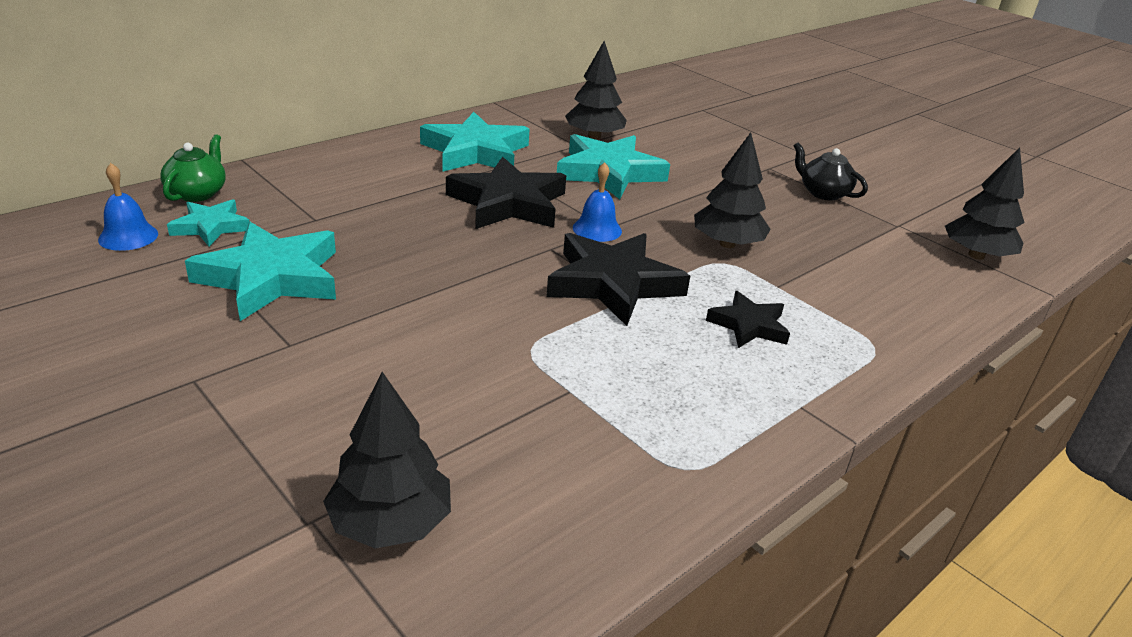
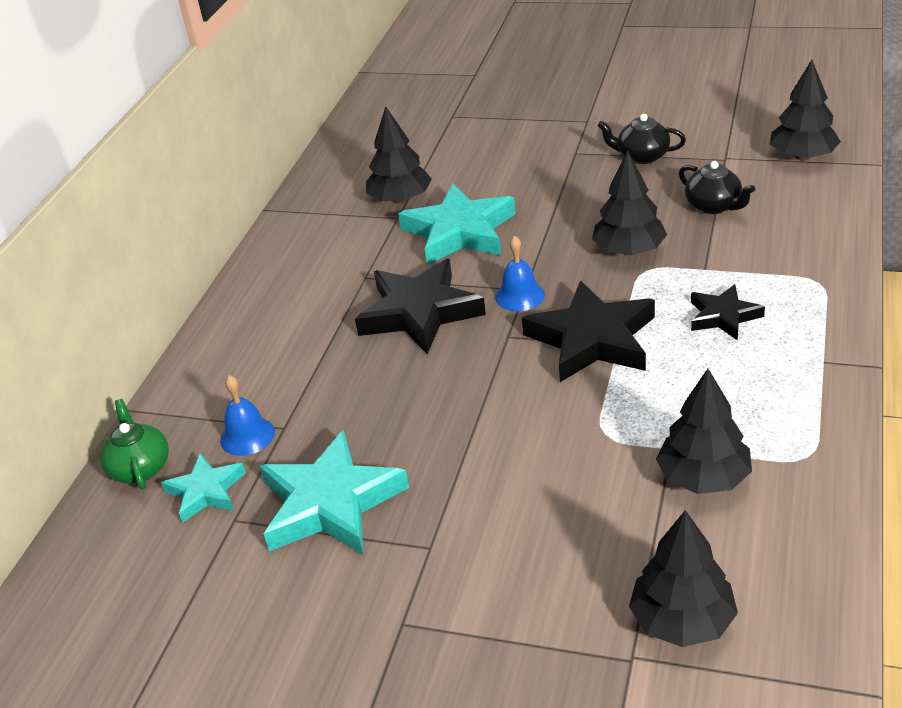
camera: 25 degrees left, 5 degrees up
blue bell [98,163,158,251] -> blue bell moved to [220,375,275,456]
turquoise star [420,112,529,172] -> none
none -> black tree [656,369,752,494]
none -> black teapot [679,161,755,214]

